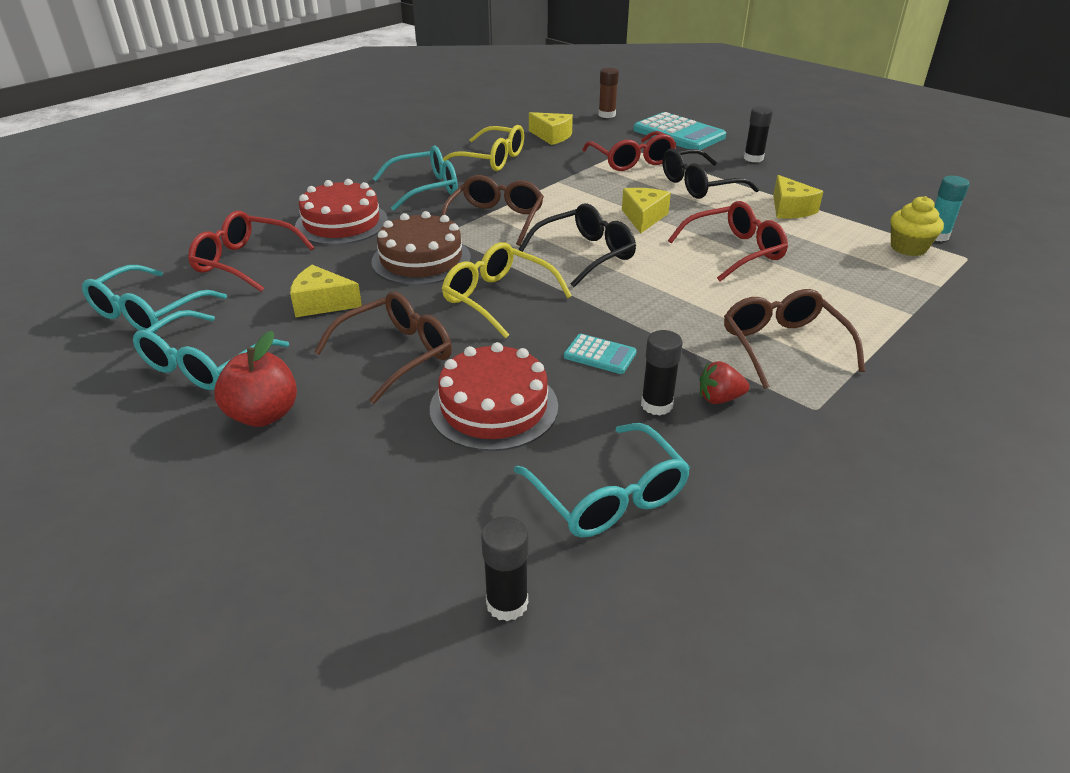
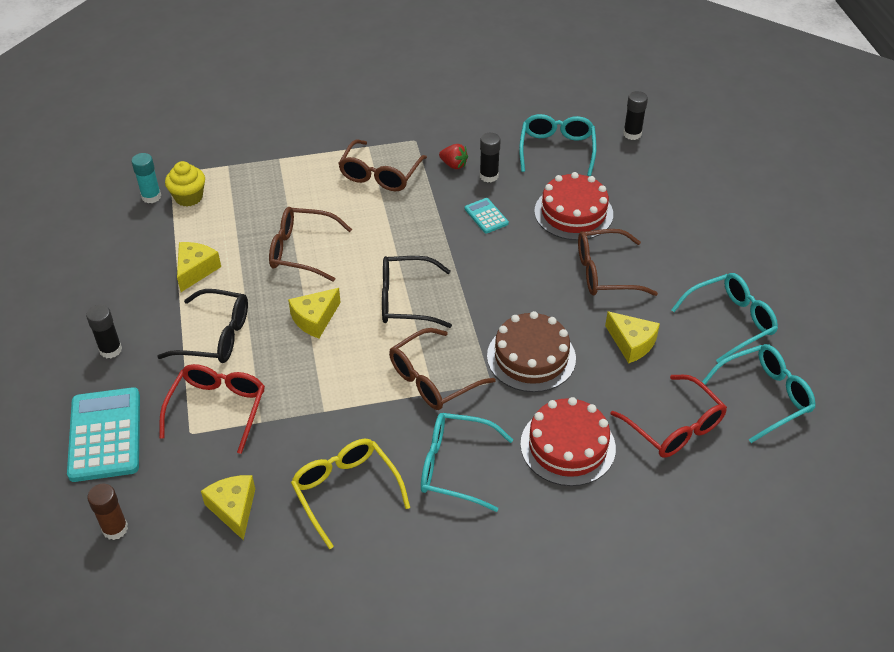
camera: 145 degrees left, 10 degrees up
red apple [214,331,297,427] -> none
yellow glasses [442,242,572,339] -> none
red glasses [668,201,788,281] -> brown glasses [269,207,352,282]

